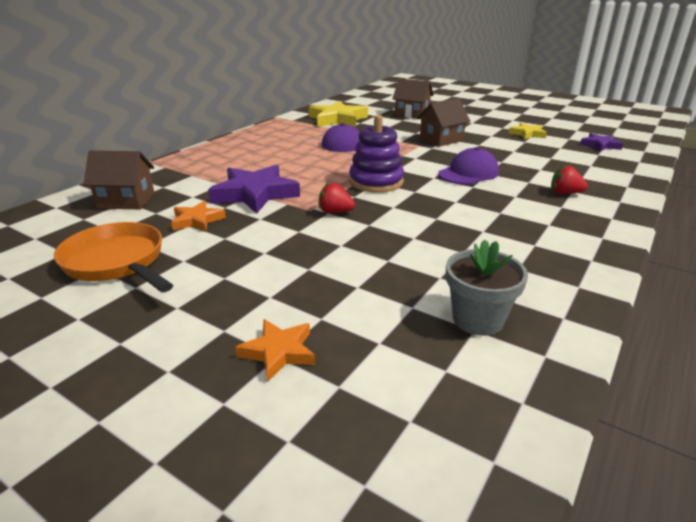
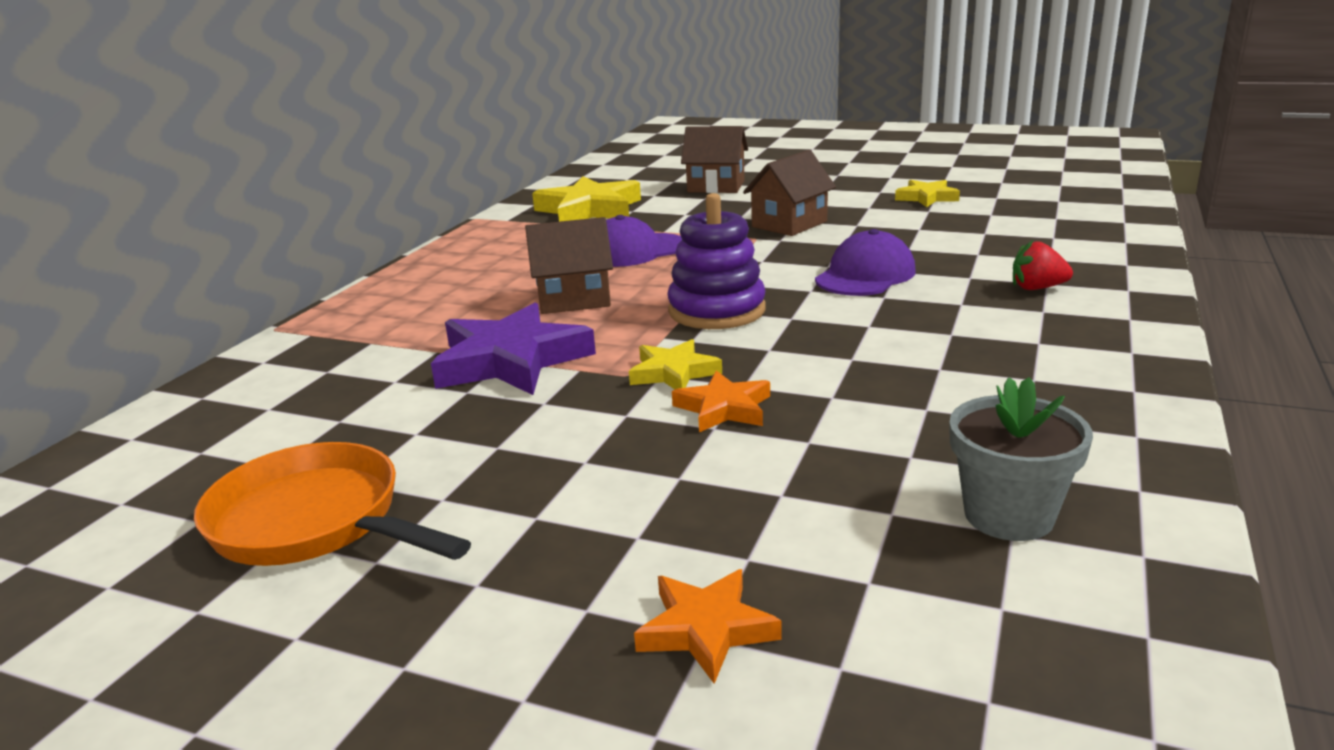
camera: 10 degrees left, 5 degrees down
brown house [83,151,155,209] -> brown house moved to [525,217,613,314]
orange star [171,201,226,232] -> orange star moved to [672,370,770,432]
red strawberry [319,182,355,213] -> yellow star [629,339,722,389]
purple star [580,133,623,152] -> none

